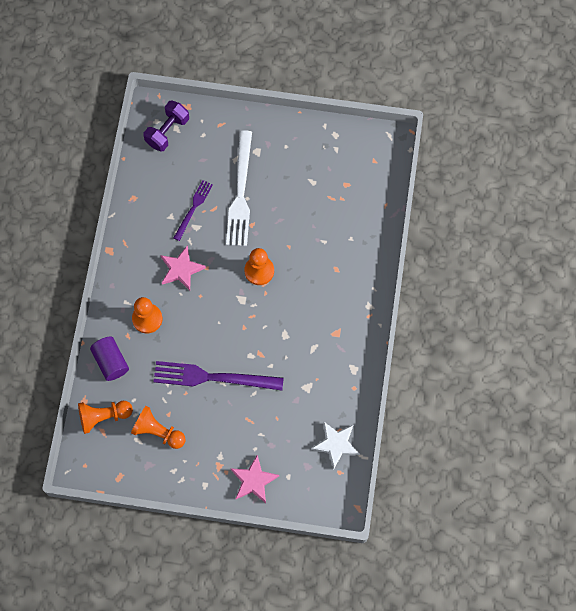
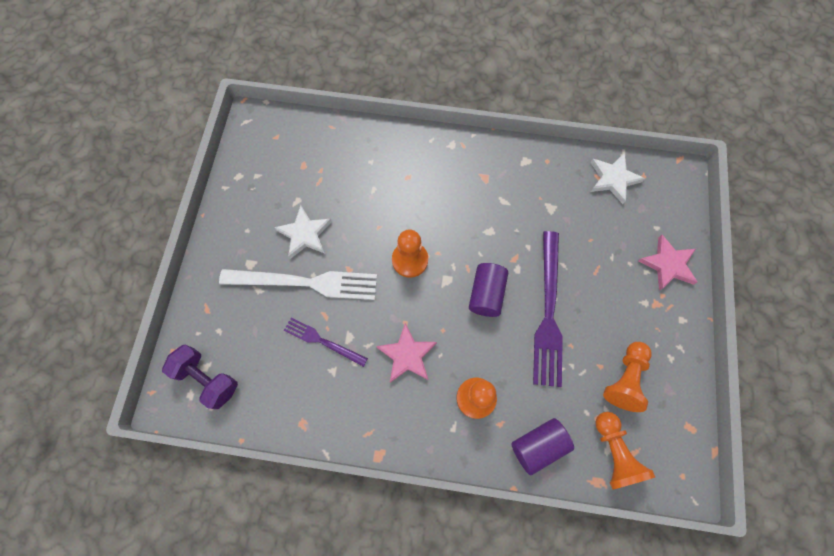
camera: 90 degrees left, 0 degrees up
none -> white star [274,205,332,259]
none -> purple cylinder [469,263,508,317]

